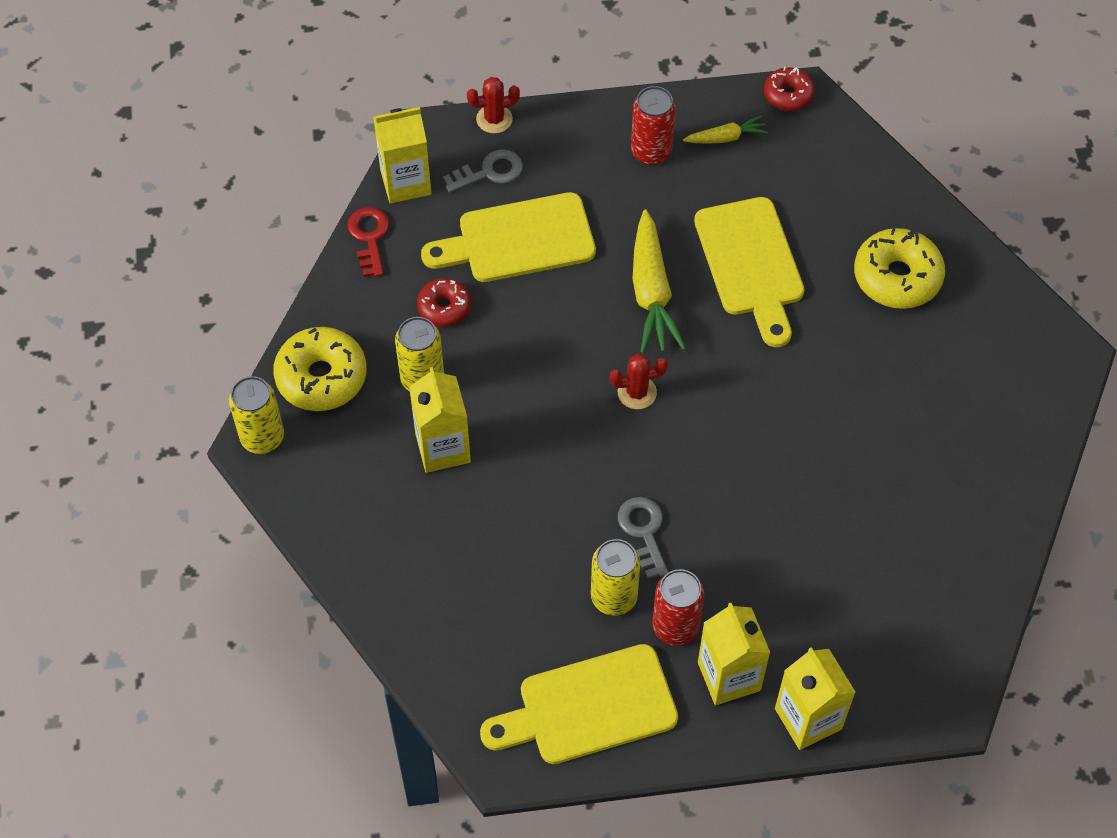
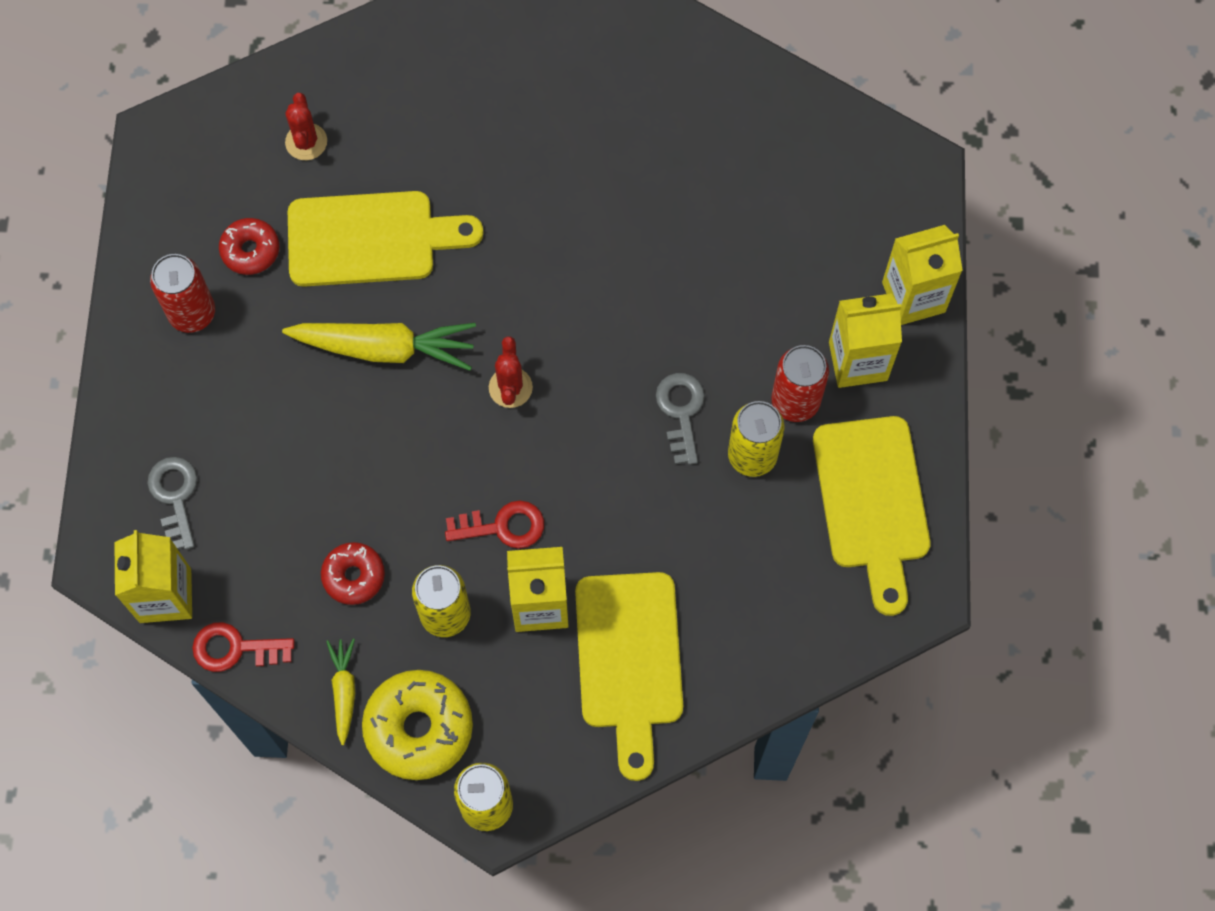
camera: 80 degrees left, 10 degrees up
yellow cutting board [421,192,596,282] -> yellow cutting board moved to [575,572,683,781]
red cactus [467,77,520,133] -> red cactus moved to [285,93,327,160]
grey key [618,497,668,578] -> grey key turned 90 degrees clockwise [656,373,705,465]
yellow carrot [683,115,768,144] -> yellow carrot moved to [326,638,355,745]
red donut [764,67,815,111] -> red donut moved to [219,218,279,275]
yellow donut [854,228,945,309] -> none
none -> red key [445,501,544,549]

